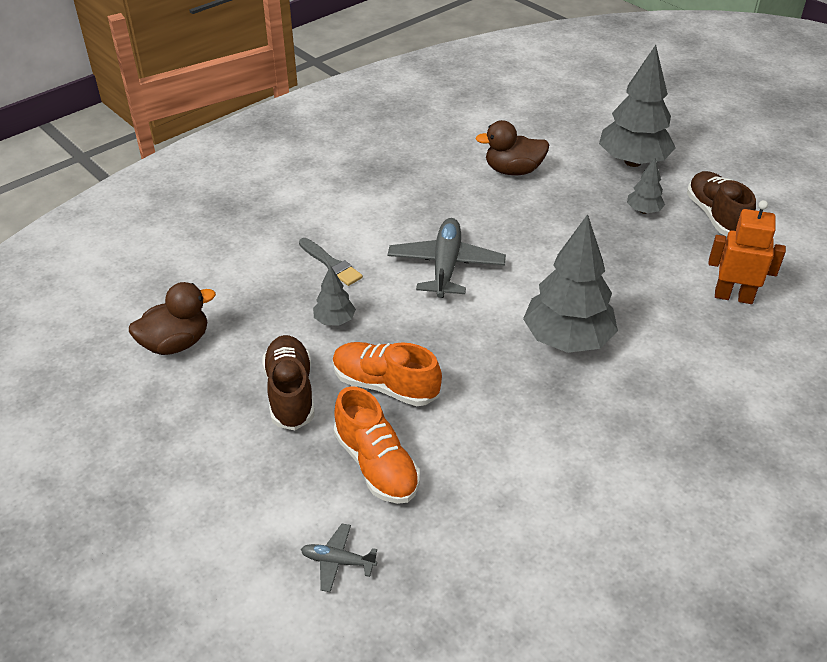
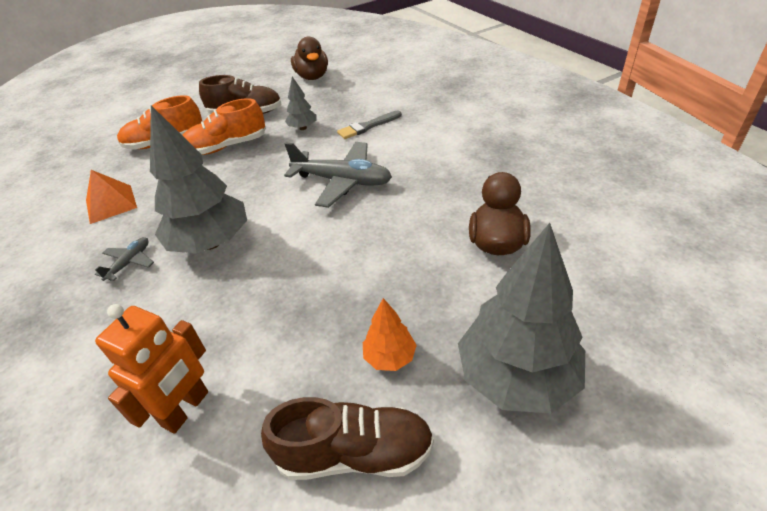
camera: 105 degrees right, 0 degrees up
grey plane [301,524,377,592] -> grey plane moved to [95,237,154,281]
orange shoe [333,342,442,406] -> orange shoe turned 150 degrees counterclockwise [182,98,266,155]
grey tree [627,158,665,214] -> orange tree [363,298,417,371]
none -> orange pyramid [86,170,137,224]

